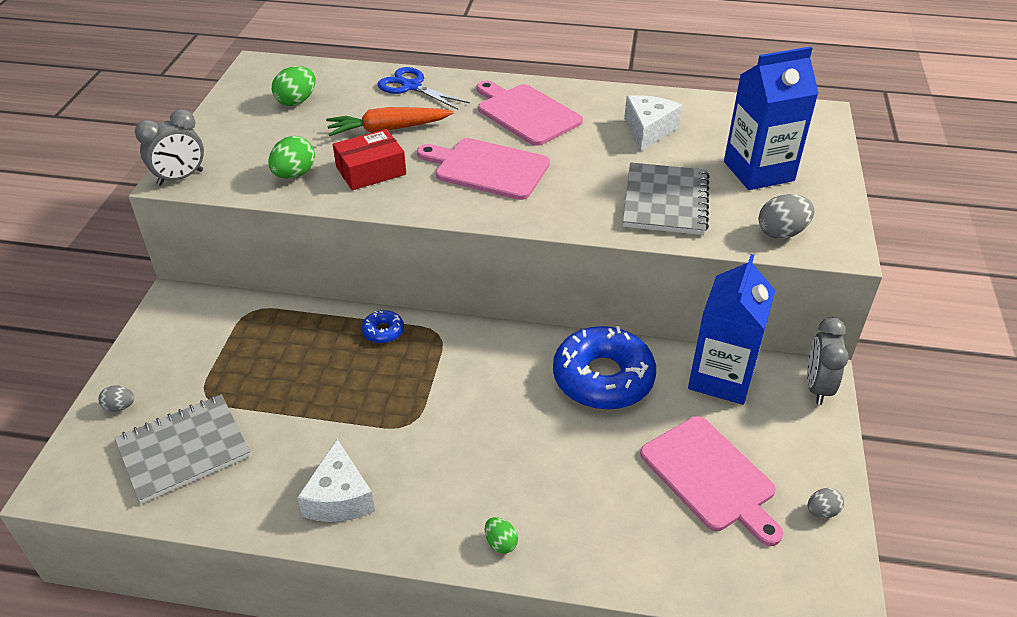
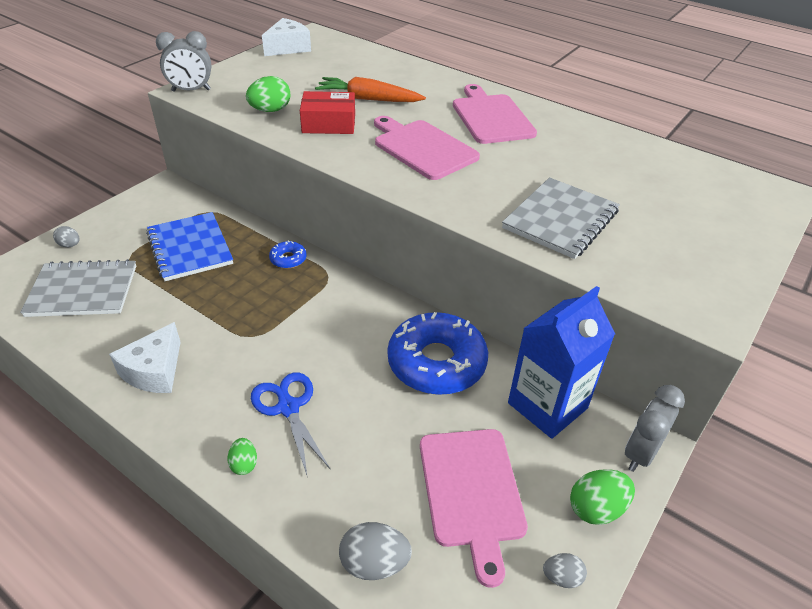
camera: 25 degrees right, 0 degrees up
green egg [272,66,316,106] -> green egg moved to [570,469,635,525]
blue scissors [378,67,470,110] -> blue scissors moved to [251,372,330,475]
white cheese [624,95,682,152] -> white cheese moved to [262,18,311,56]
blue carton [724,46,819,190] -> none
grey egg [759,194,814,239] -> grey egg moved to [339,522,412,580]
none -> blue notebook [146,212,233,281]

